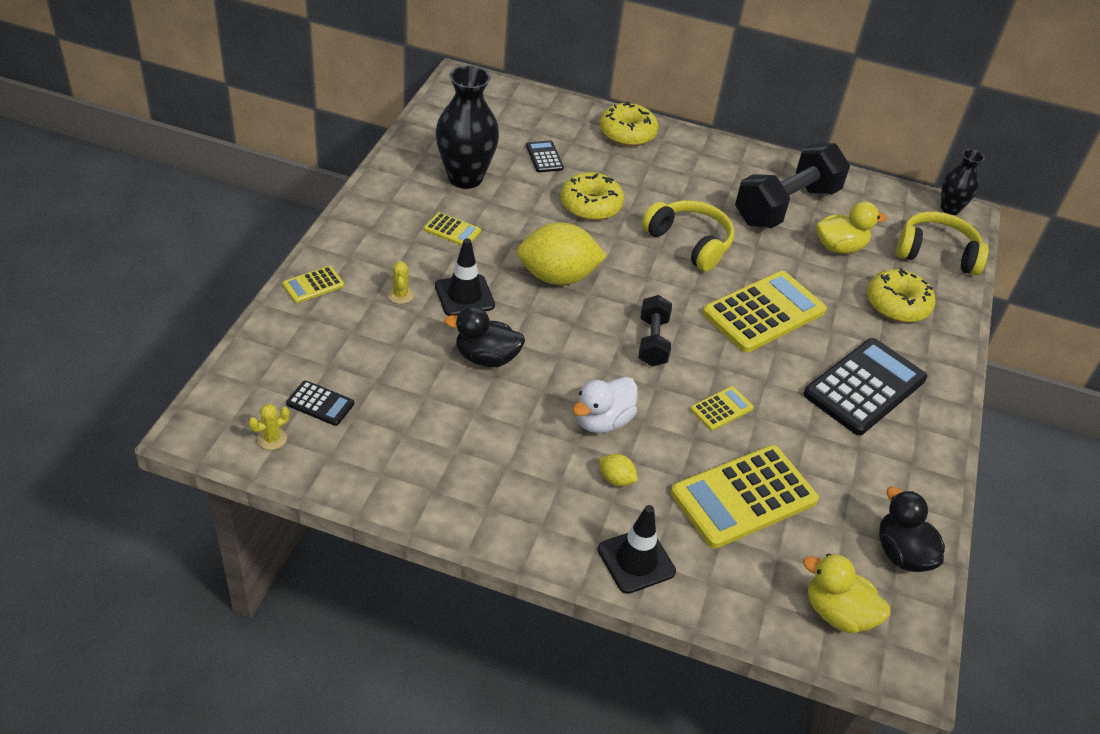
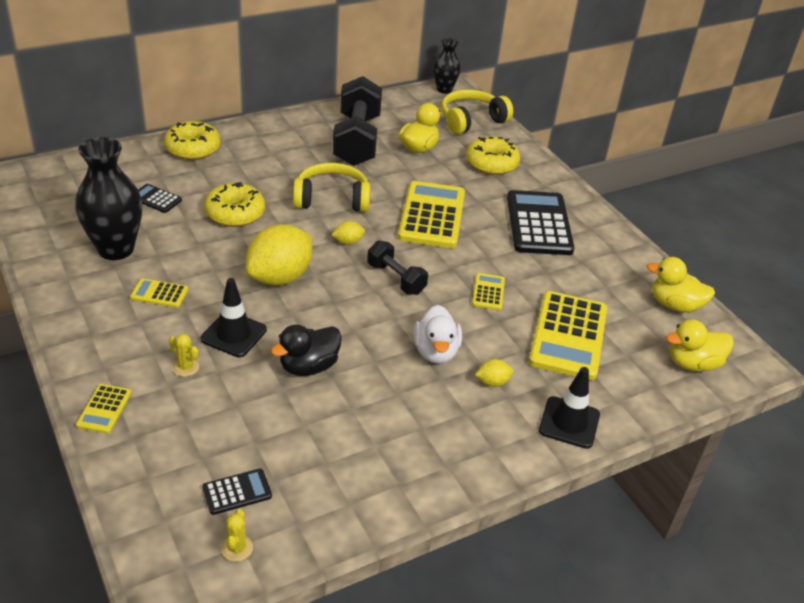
camera: 45 degrees left, 5 degrees down
yellow calculator [424,212,481,246] -> yellow calculator turned 150 degrees counterclockwise [130,278,189,308]
black duck [879,487,945,572] -> yellow duck [647,257,715,313]
none -> yellow lemon [332,221,365,245]

